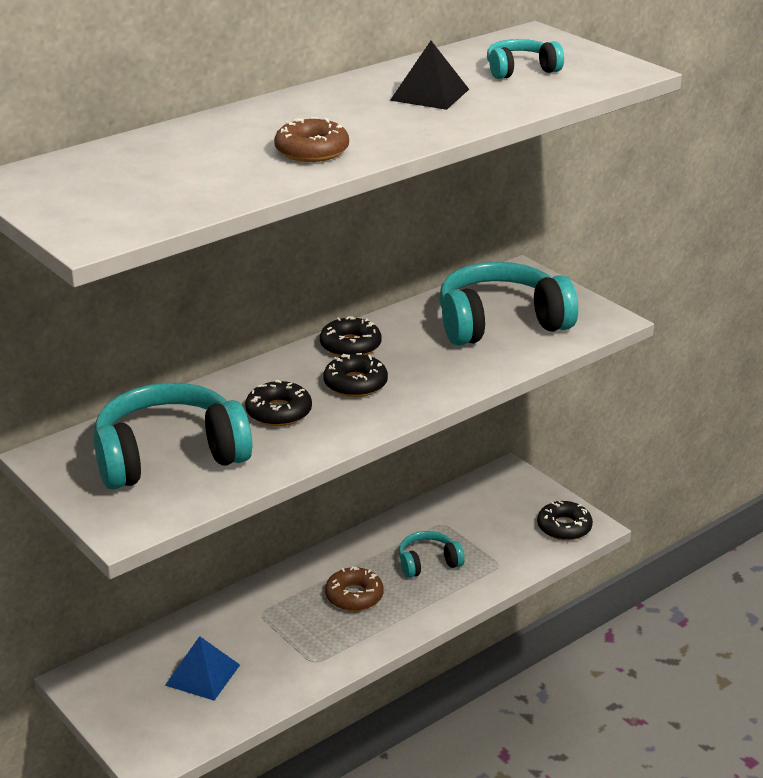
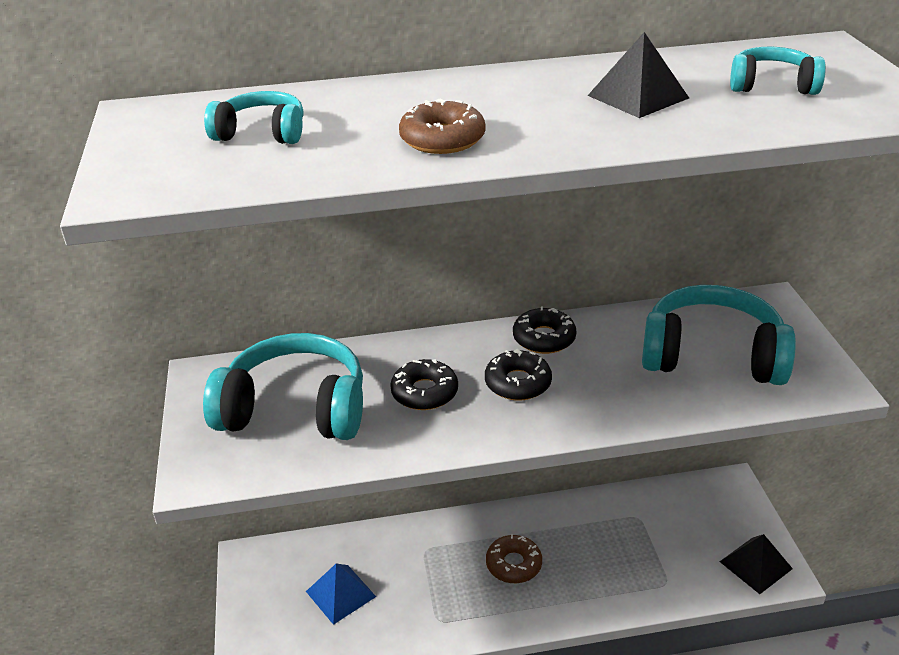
camera: 30 degrees right, 5 degrees up
turquoise headphones [399,531,465,578] -> turquoise headphones moved to [204,91,304,144]
black donut [537,501,593,541] -> black pyramid [720,534,793,594]

